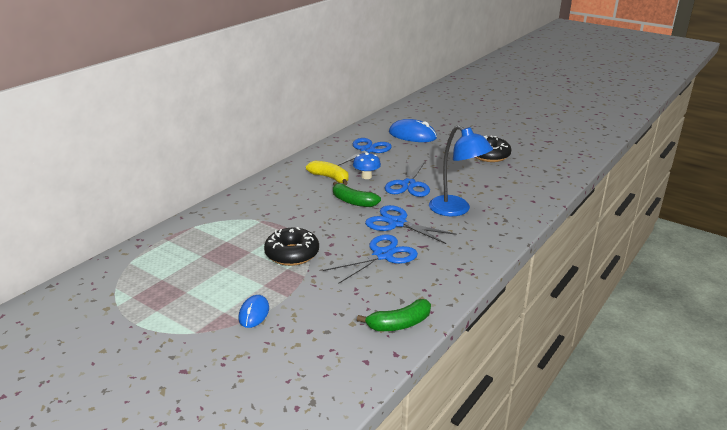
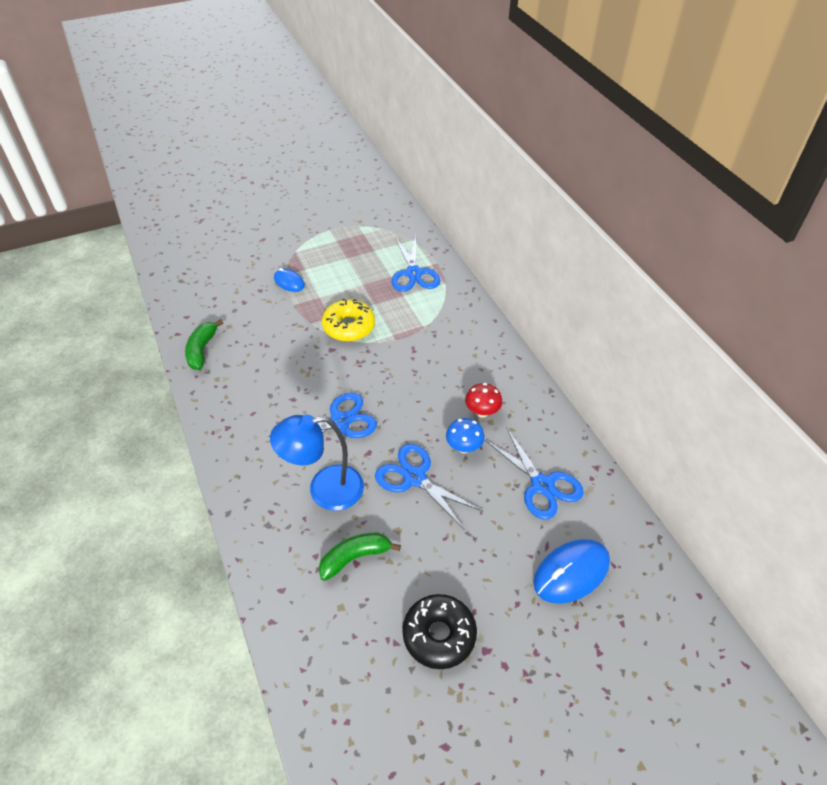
camera: 120 degrees right, 20 degrees up
black donut [264,227,319,266] -> yellow donut [322,298,375,342]
yellow banana [306,161,349,185] -> red mushroom [465,383,502,417]
blue scissors [323,235,418,284] -> blue scissors moved to [391,236,440,292]
green banana [333,182,381,207] -> green banana moved to [318,533,401,581]

